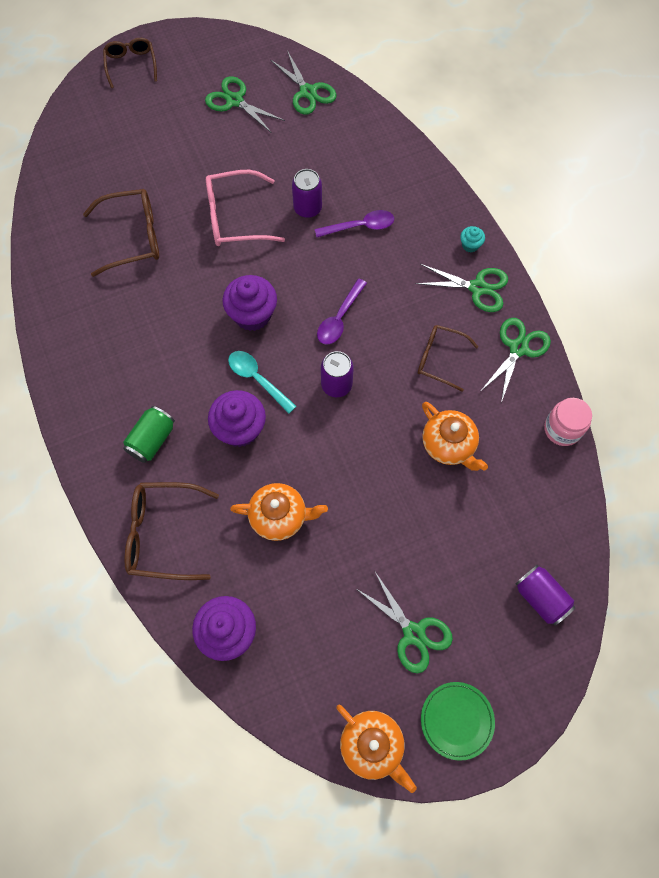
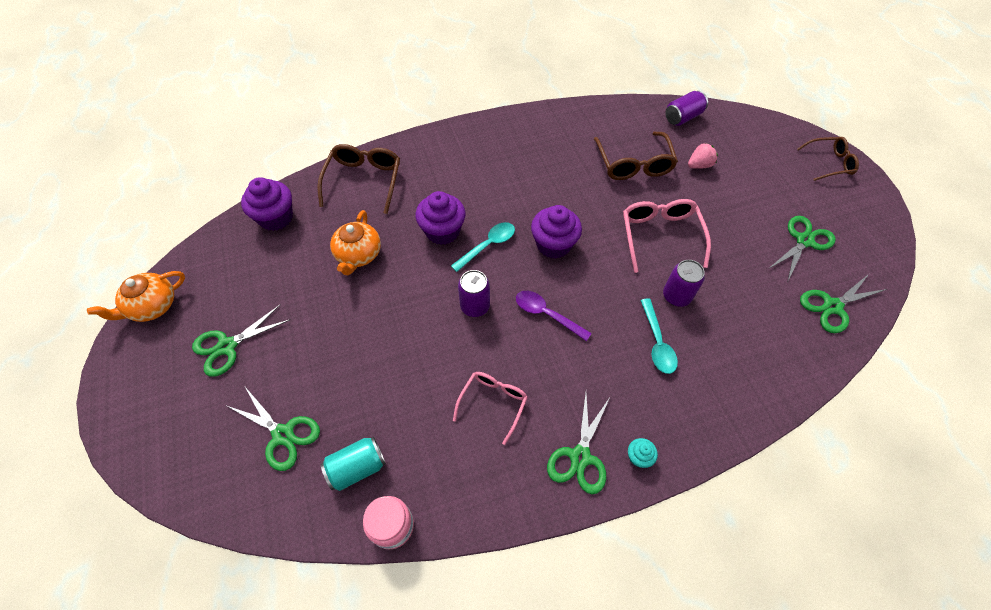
camera: 95 degrees right, 10 degrees down
green can [123,406,175,463] -> none
purple spoon [315,210,394,237] -> turquoise spoon [640,298,678,374]
brown glasses [418,325,478,392] -> pink glasses [453,372,528,445]
green plate [421,682,495,761] -> none
orange teapot [422,402,488,471] -> none
green scissors [480,318,551,403] -> green scissors moved to [227,387,320,471]
purple can [515,565,576,626] -> purple can moved to [665,91,708,126]
none -> turquoise can [321,437,386,491]
none -> pink strawberry [688,143,718,169]

